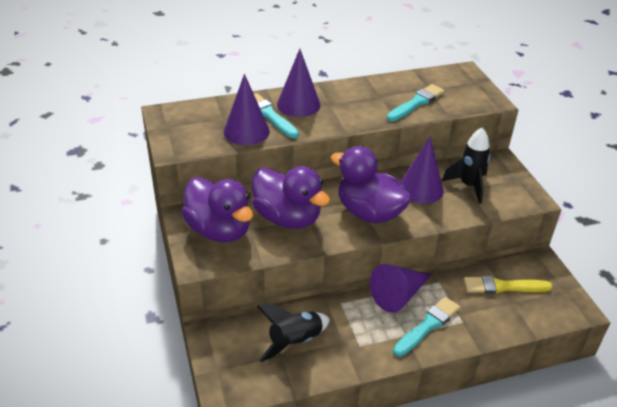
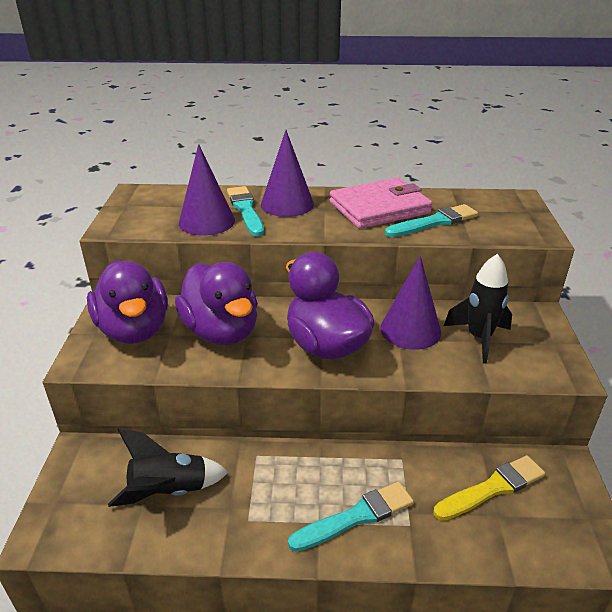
camera: 20 degrees right, 5 degrees down
purple cone [370,264,432,313] -> none
yellow brush [464,276,552,294] -> yellow brush turned 135 degrees clockwise [433,455,545,521]
none -> pink wallet [330,178,432,229]

